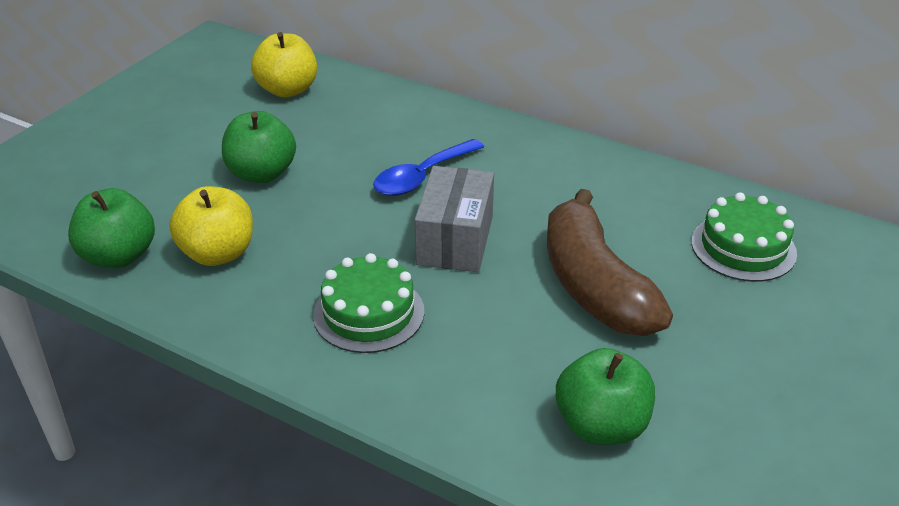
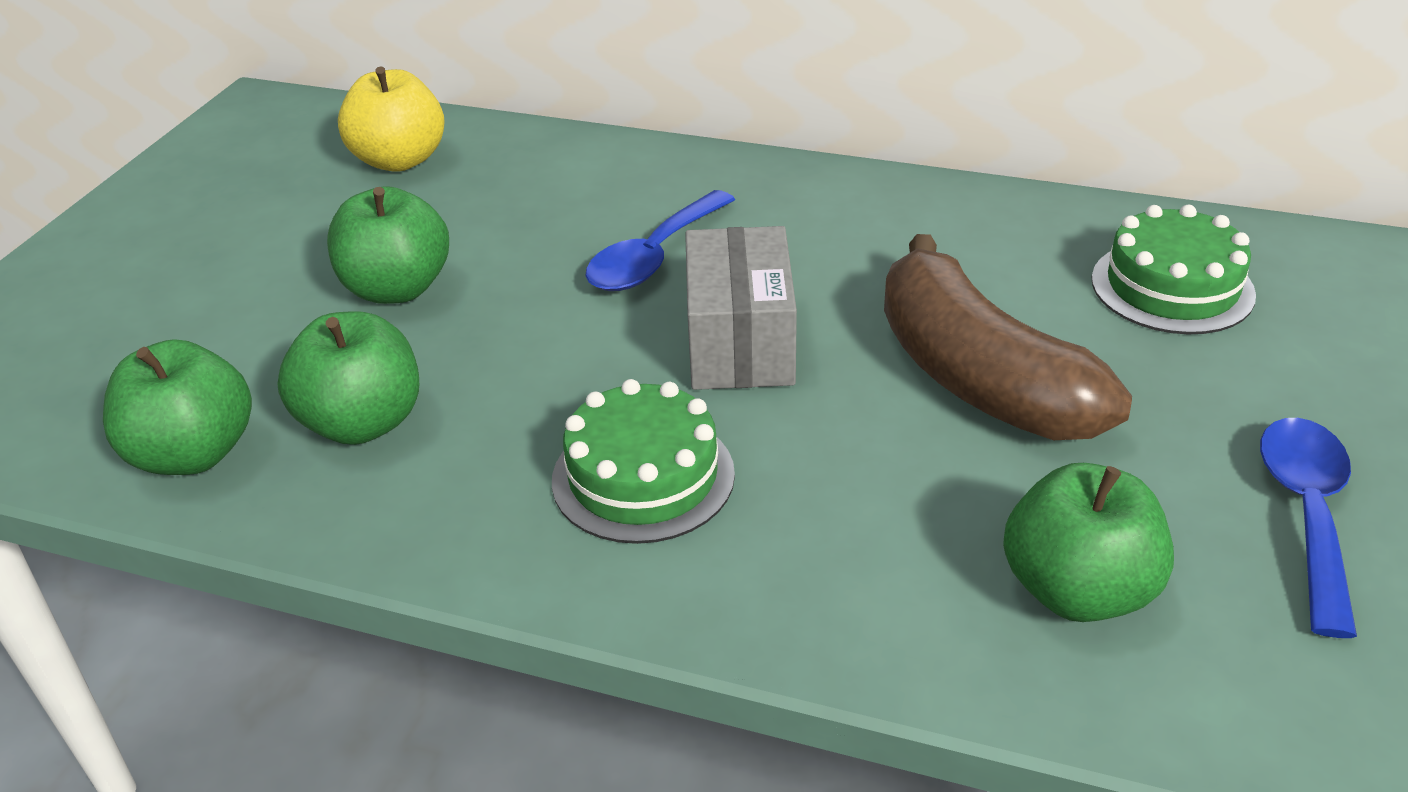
camera: 10 degrees left, 0 degrees up
yellow apple [169,186,253,266] -> green apple [277,311,419,445]
none -> blue spoon [1260,418,1357,638]

